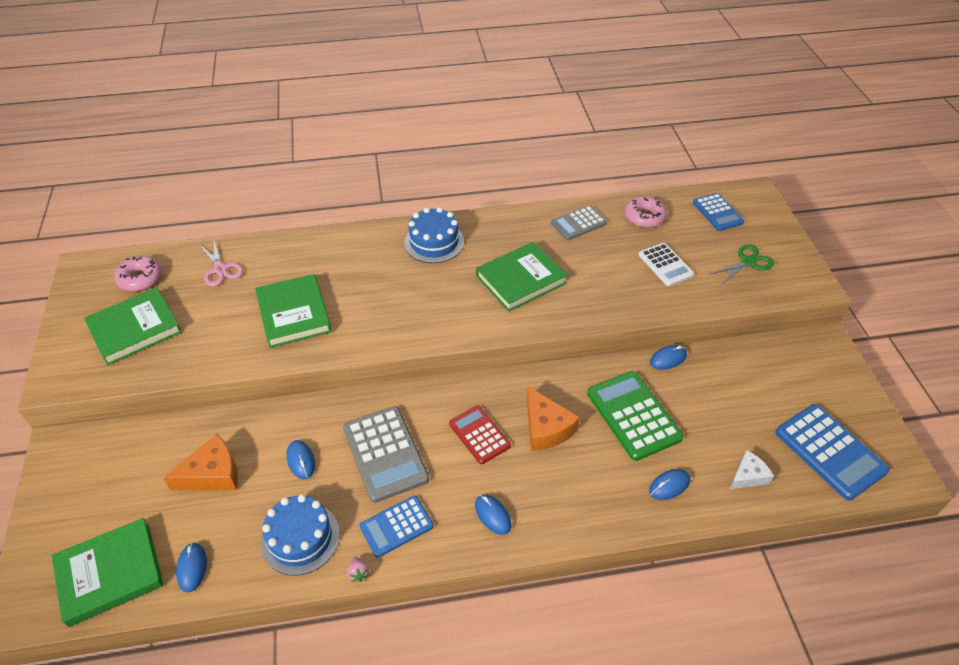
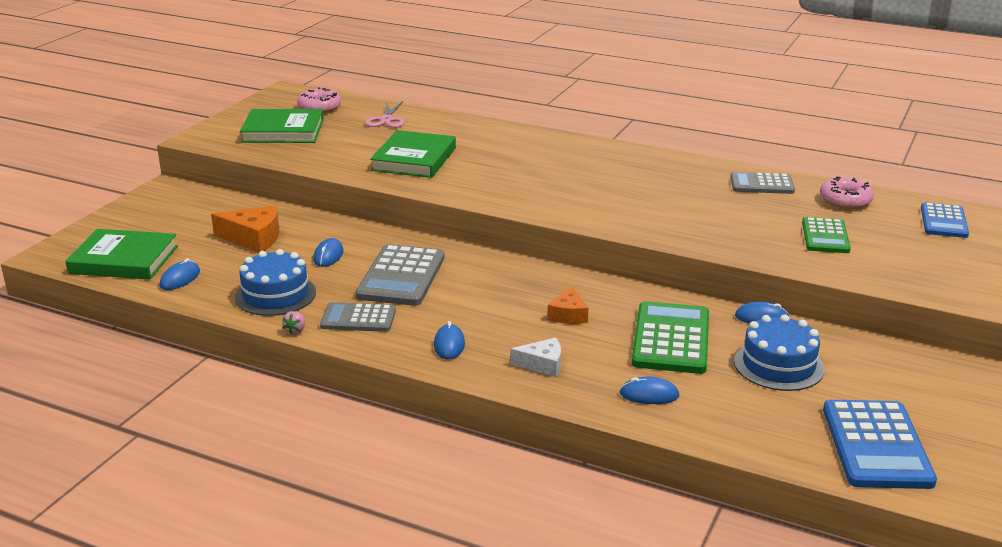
camera: 35 degrees right, 20 degrees down
blue calculator [359,496,434,558] -> grey calculator [320,302,396,332]
blue cake [404,207,464,263] -> blue cake moved to [734,314,824,391]
red calculator [449,406,511,464] -> none
green book [476,242,568,312] -> none
orange cheese [527,386,580,451] -> orange cheese [547,285,588,324], size x0.64
white calculator [639,243,694,286] -> green calculator [802,217,851,253]
green scissors [710,244,774,285] -> none
white cheese [729,450,774,489] -> white cheese moved to [510,338,561,377]

